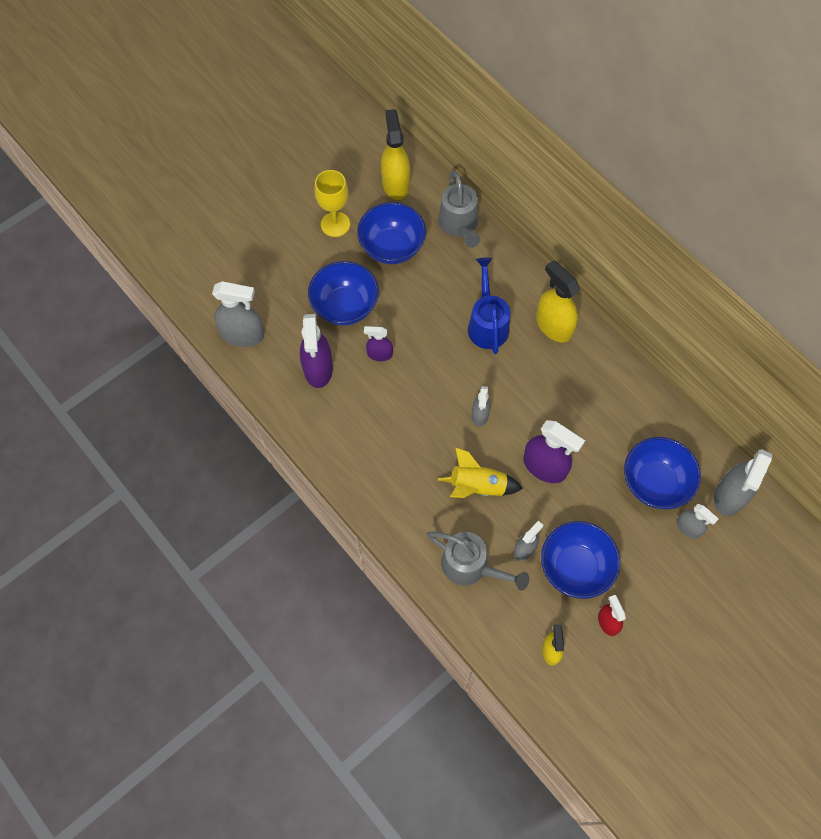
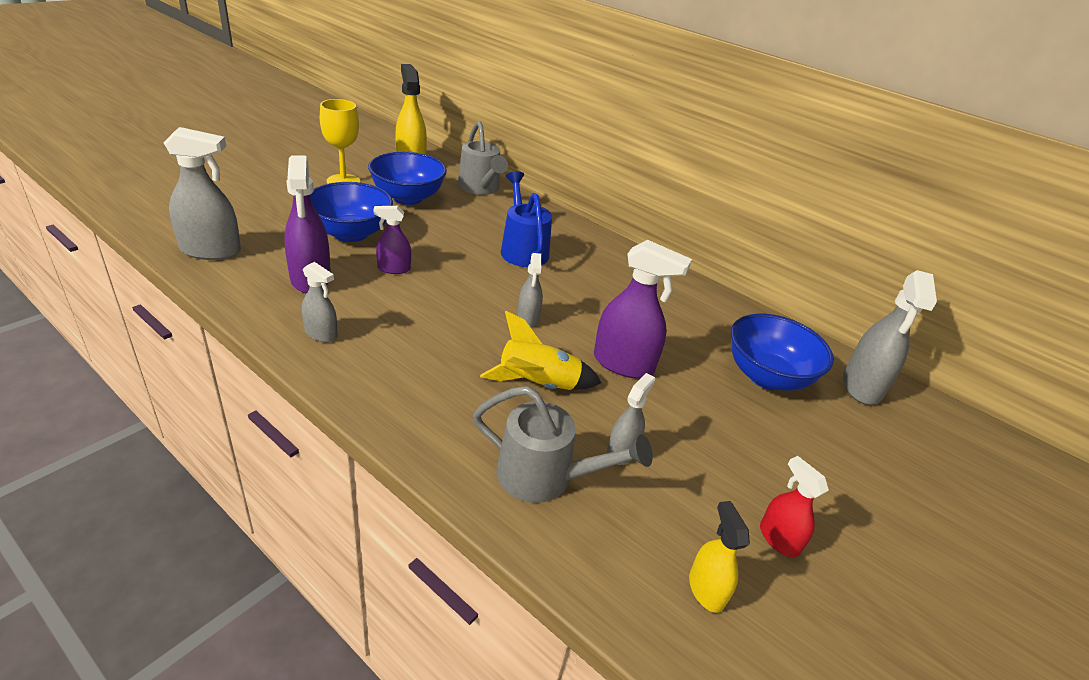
camera: 15 degrees left, 30 degrees down
yellow spray bottle [536,260,580,343] -> none
blue bowl [541,521,620,599] -> none
grey spray bottle [677,504,719,539] -> grey spray bottle moved to [302,262,338,342]

